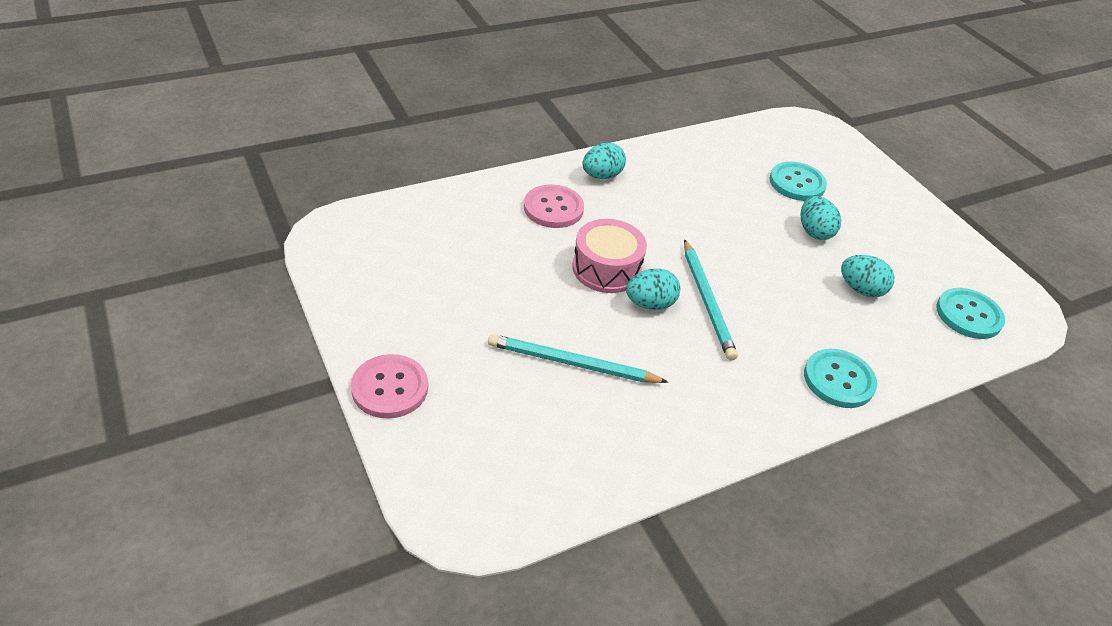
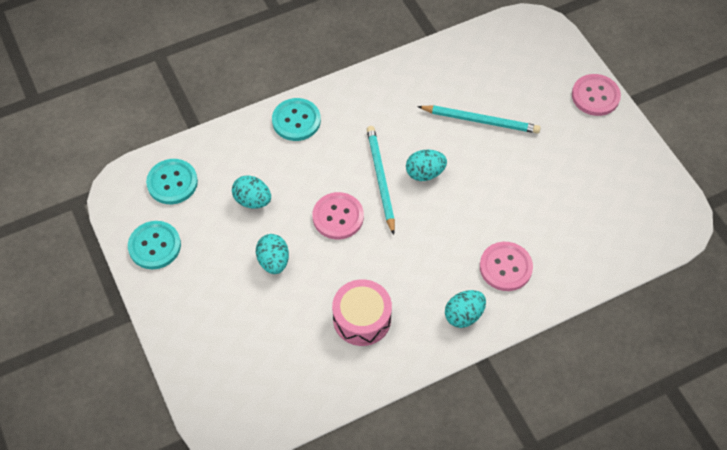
camera: 175 degrees left, 15 degrees up
pink drum [572,219,647,293] -> pink drum moved to [332,279,392,346]
turquoise button [769,162,827,201] -> turquoise button moved to [128,221,181,269]
none -> pink button [313,192,364,239]

